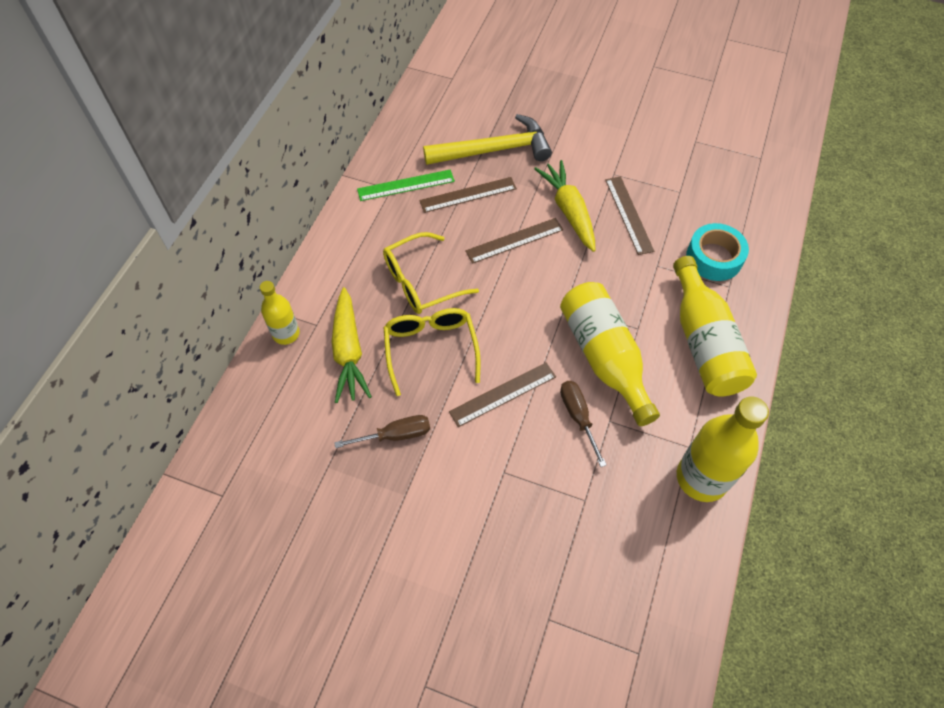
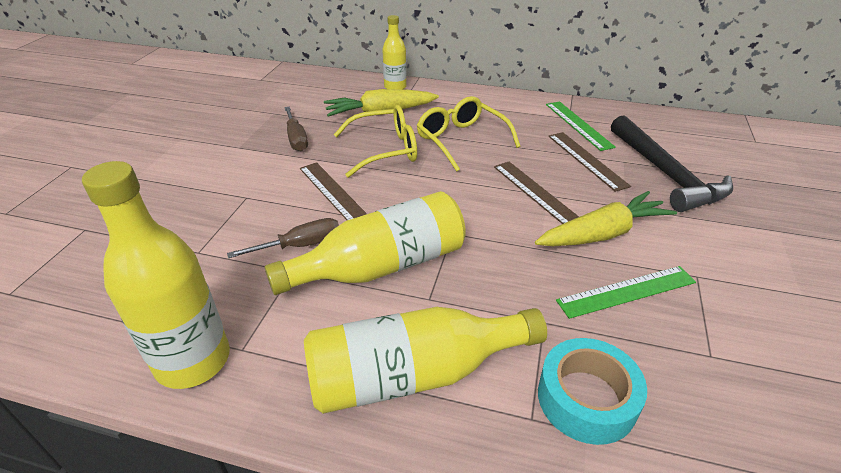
camera: 85 degrees right, 20 degrees down
yellow hammer [423,114,552,165] -> black hammer [611,115,733,212]
brown ruler [605,176,654,255] -> green ruler [556,266,696,319]

